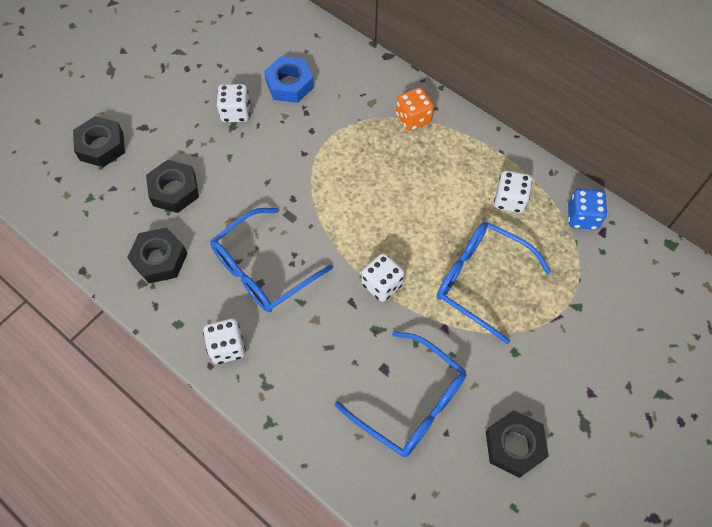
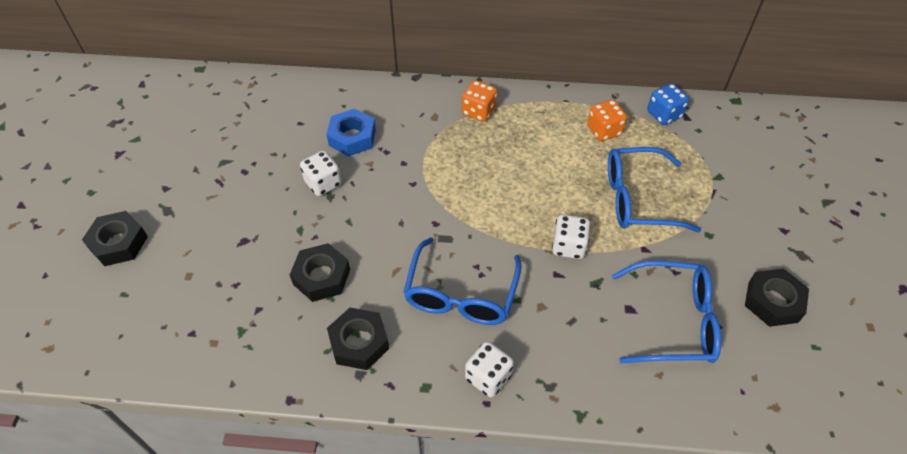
camera: 35 degrees left, 10 degrees down
black nut [73,116,125,167] -> black nut moved to [82,211,148,266]
white dice [494,170,532,213] -> orange dice [587,100,627,141]

